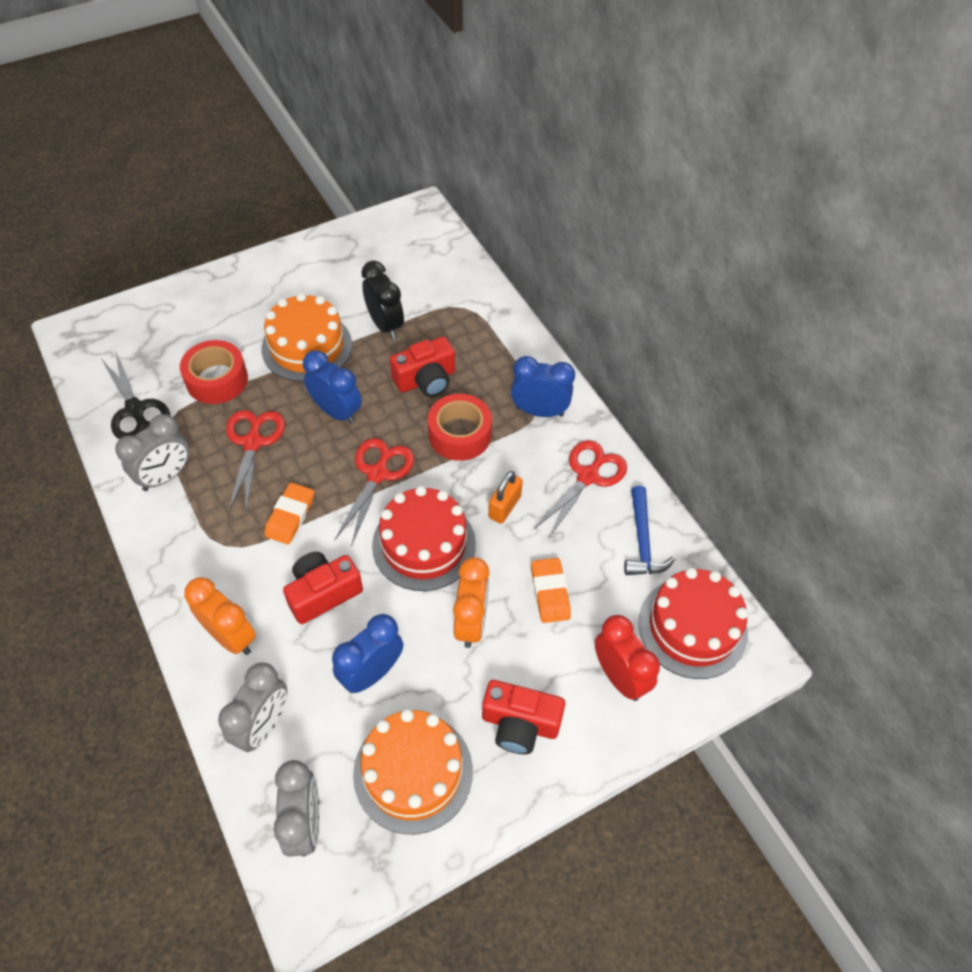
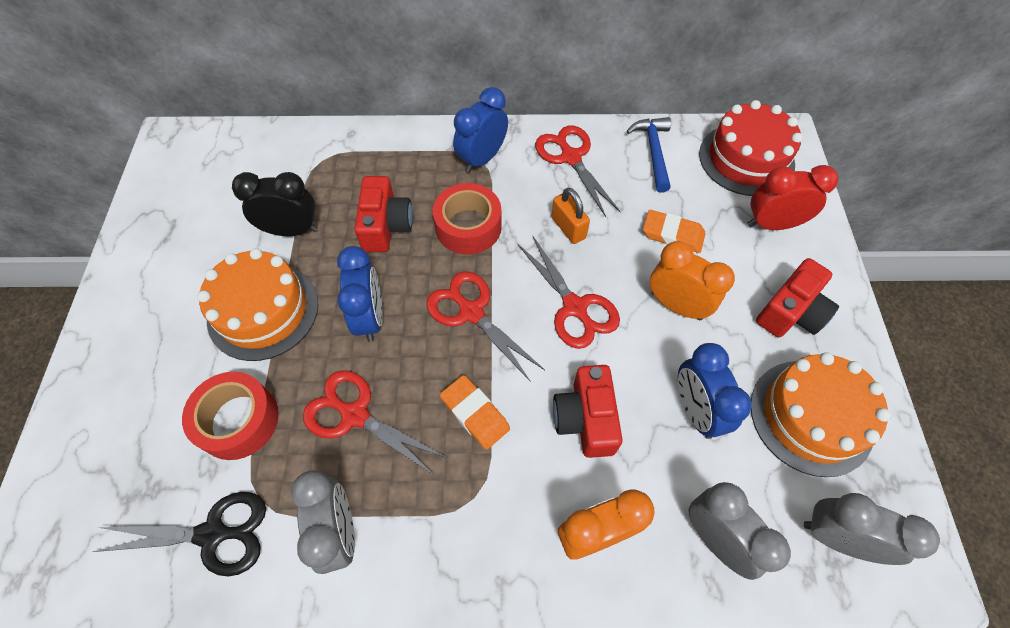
camera: 60 degrees left, 5 degrees up
blue clock [303,350,362,425] -> blue clock turned 105 degrees clockwise [337,246,383,342]
red cake [372,486,476,591] -> red scissors [517,235,620,349]
blue hammer [624,486,675,575] -> blue hammer turned 120 degrees counterclockwise [626,117,671,192]

